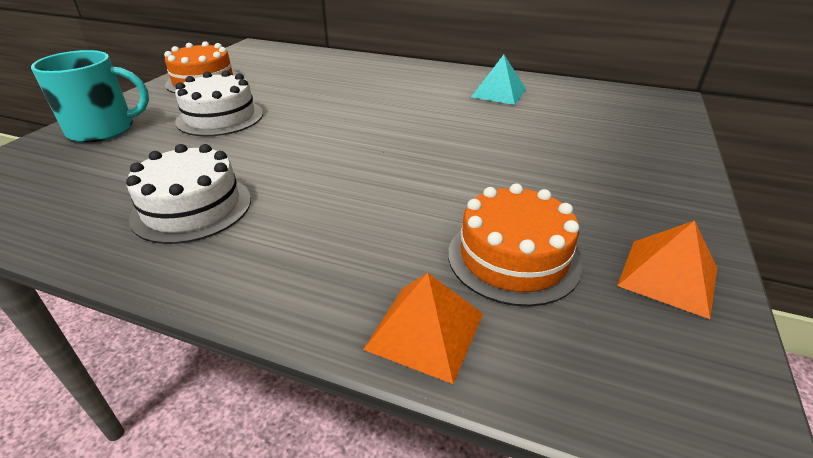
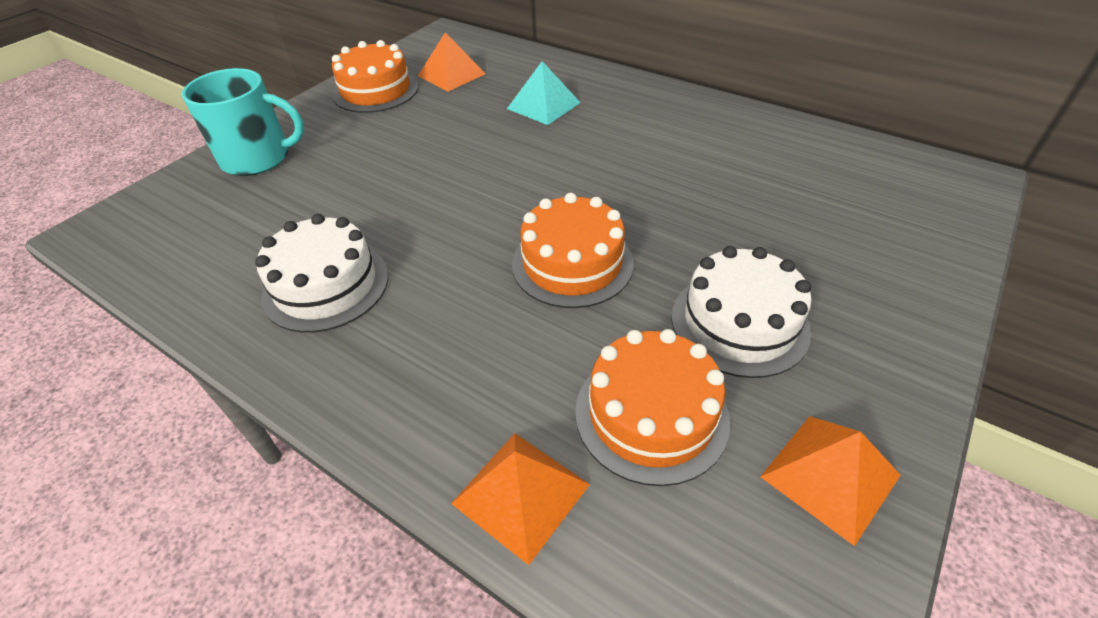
camera: 15 degrees right, 10 degrees up
white cake [175,71,263,136] -> white cake moved to [672,246,812,378]
turquoise pyramid [471,55,526,105] -> turquoise pyramid moved to [507,61,581,125]
none -> orange pyramid [418,33,486,92]
none -> orange cake [512,193,633,308]

